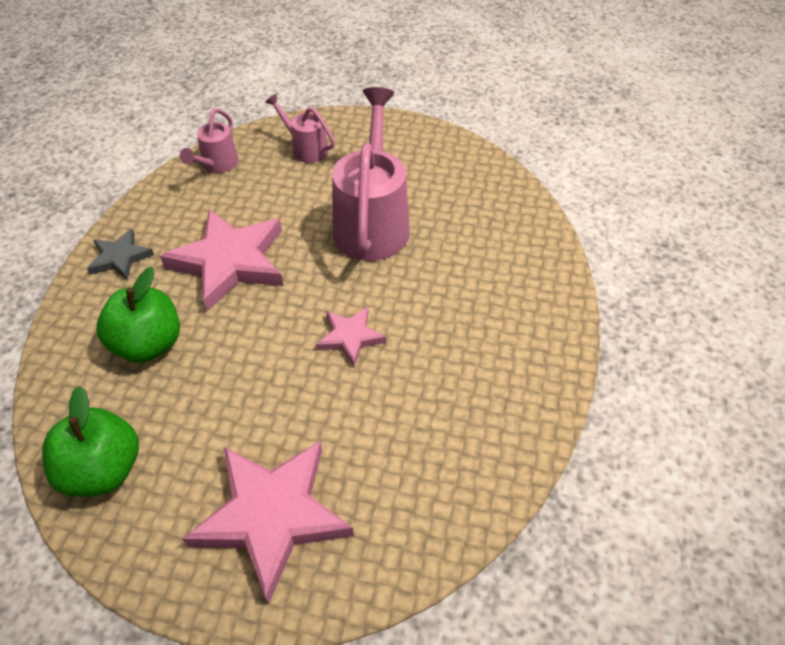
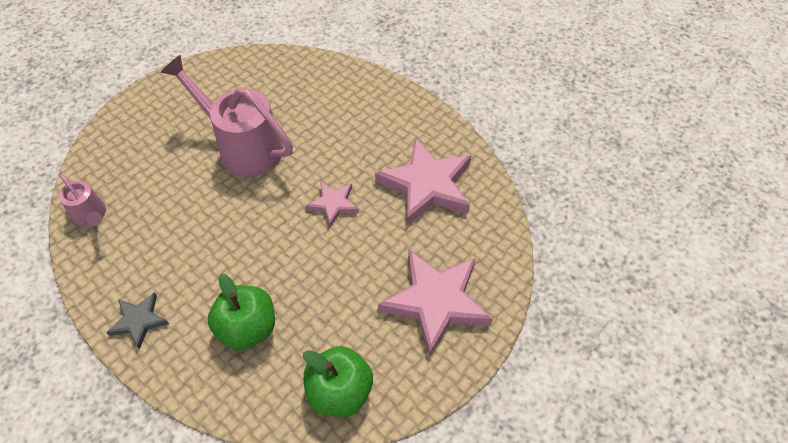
camera: 60 degrees left, 5 degrees up
pink star [160,209,284,311] -> pink star moved to [375,138,471,225]
pink watering can [265,93,335,163] -> none

